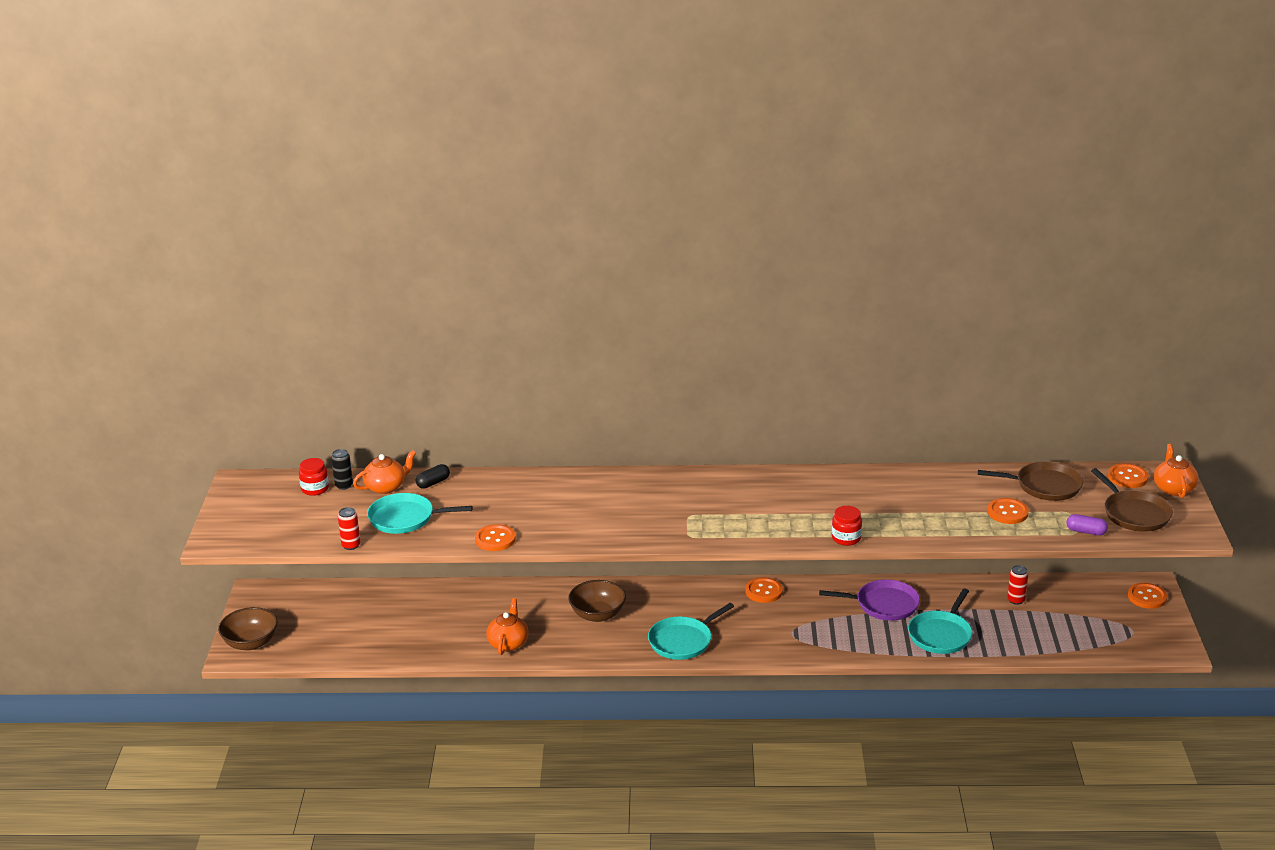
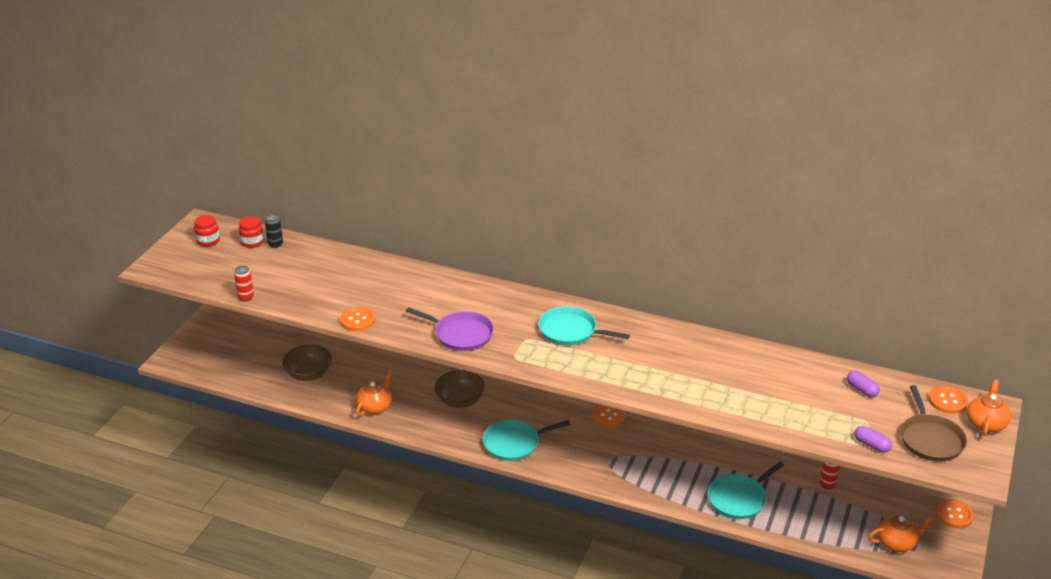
camera: 20 degrees right, 5 degrees up
brown bowl [218,607,277,650] -> brown bowl moved to [282,345,332,381]
orange teapot [353,450,416,494] -> orange teapot moved to [868,515,934,552]
turquoise pan [367,493,473,534] -> turquoise pan moved to [538,306,630,345]
black capsule [416,464,450,489] -> none
purple pan [819,579,920,621] -> purple pan moved to [406,307,494,351]
red jar [832,506,862,546] -> red jar moved to [194,215,220,247]
brown pan [978,461,1083,501] -> purple capsule [847,371,880,397]
orange button [988,498,1029,524] -> none

